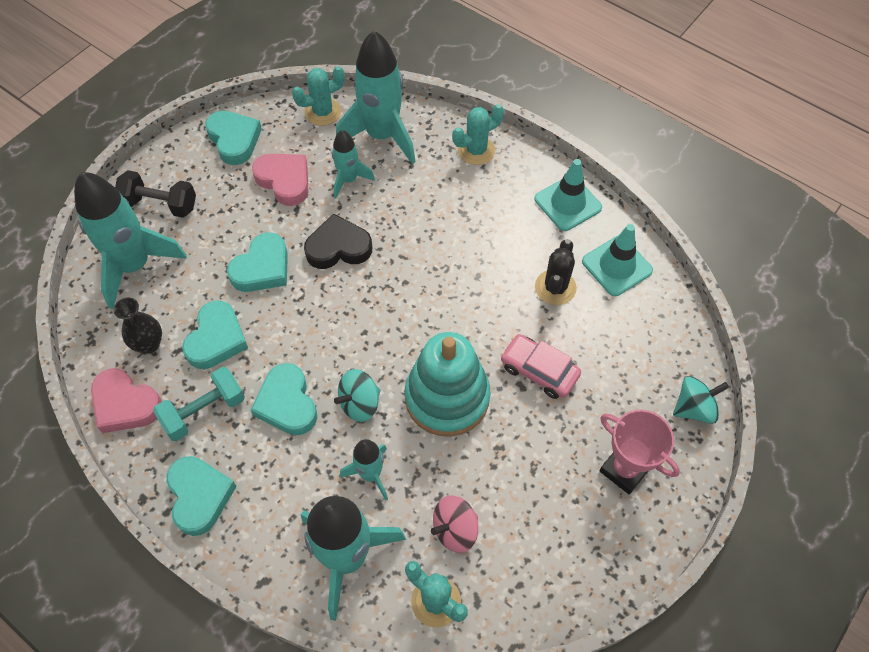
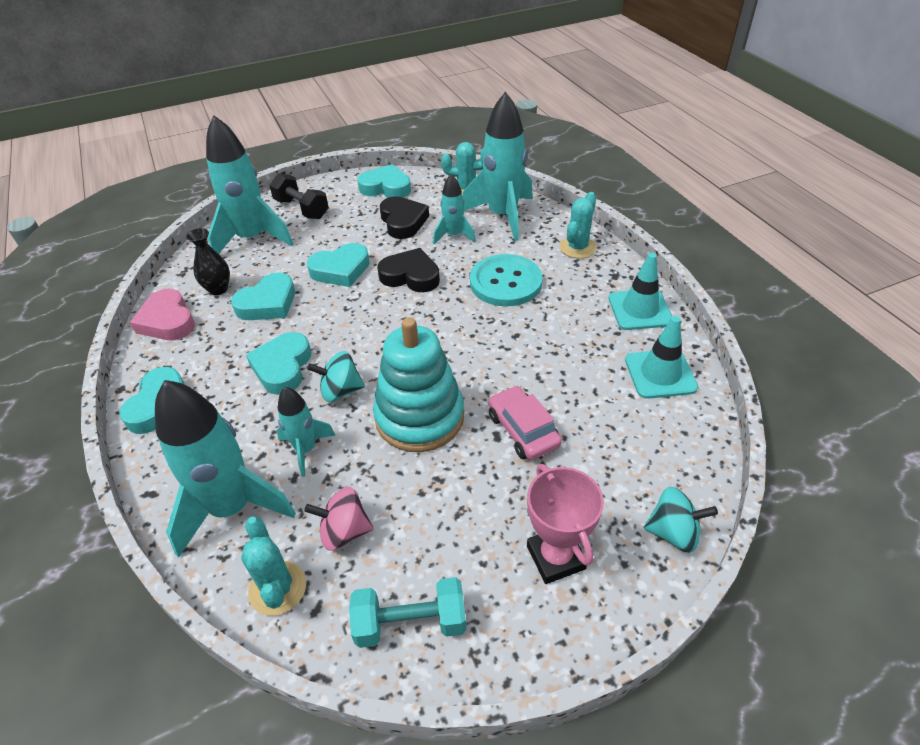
camera: 30 degrees right, 15 degrees down
turquoise dumbbell [153,367,245,441] -> turquoise dumbbell moved to [349,577,466,648]
turquoise heart [205,111,262,165] -> turquoise heart turned 75 degrees counterclockwise [357,164,411,198]
pink heart [252,154,308,206] -> black heart [380,196,429,239]
turquoise cactus [452,104,504,165] -> turquoise cactus turned 60 degrees counterclockwise [559,192,596,259]
black cactus [535,239,577,305] -> none
none -> turquoise button [470,254,543,307]

